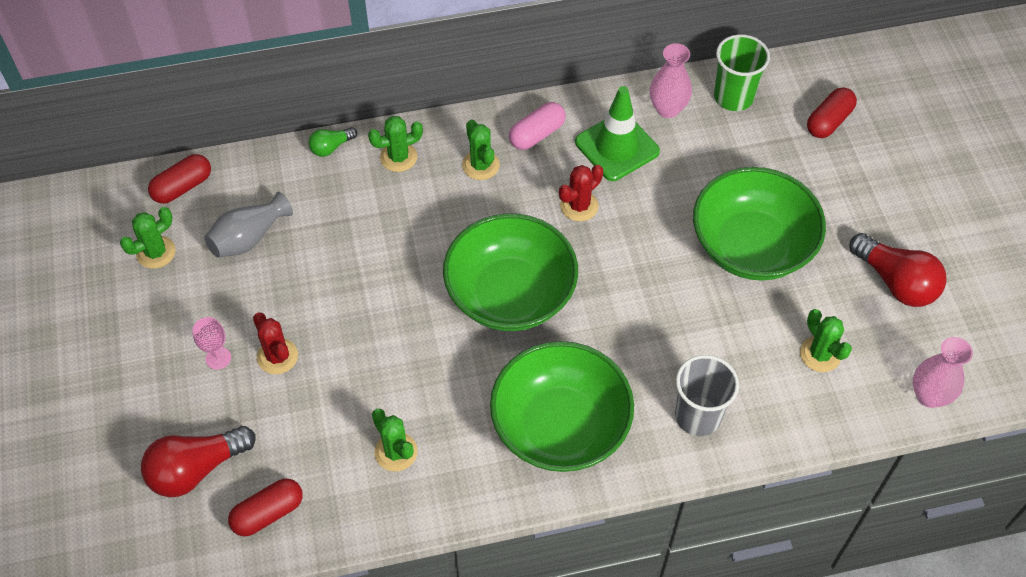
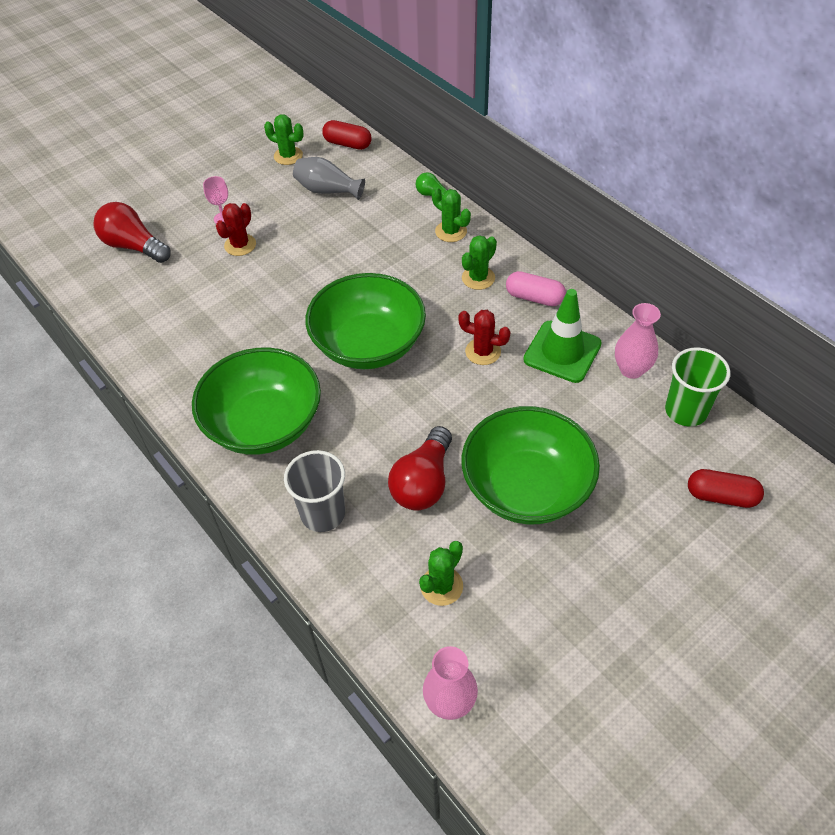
camera: 65 degrees right, 5 degrees down
red capsule [228,478,303,536] -> none
green cactus [372,409,418,471] -> none
red light bulb [850,233,947,307] -> red light bulb moved to [388,426,452,511]

